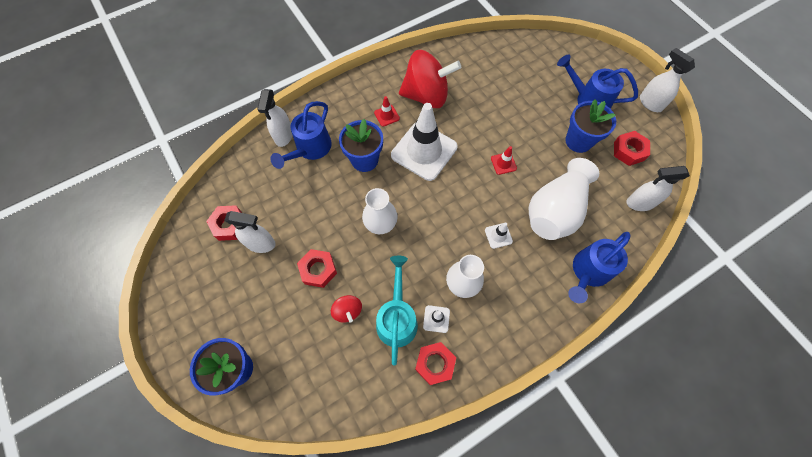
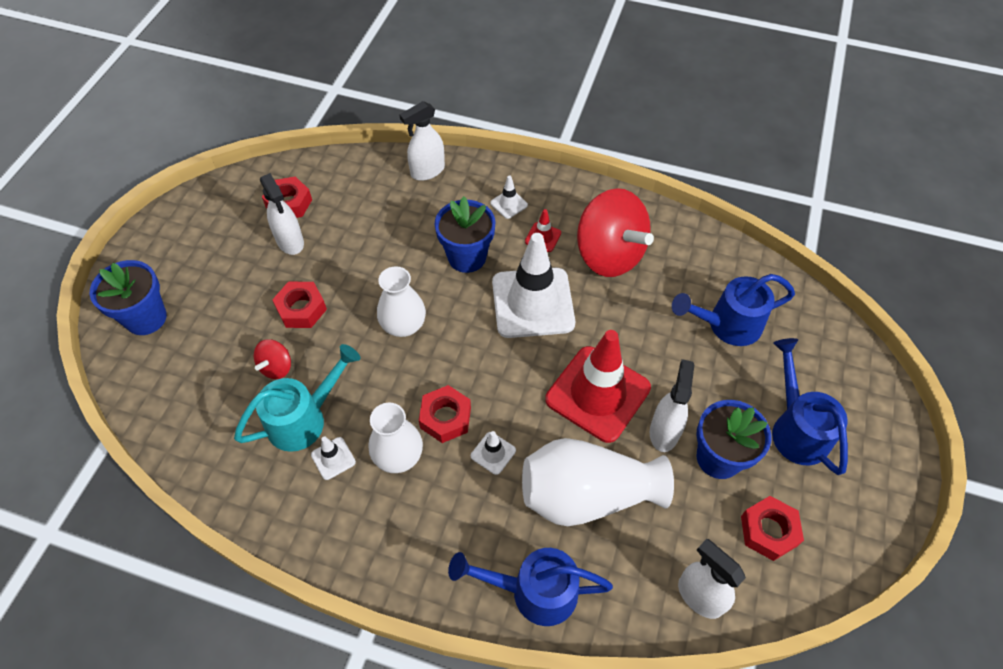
camera: 50 degrees right, 10 degrees down
blue watering can [270,101,332,169] -> blue watering can moved to [672,274,795,346]
red nut [415,342,456,385] -> red nut moved to [419,385,471,443]
red traffic cone [491,146,517,175] -> red traffic cone [545,330,651,443], size x2.44
white spray bottle [640,48,695,112] -> white spray bottle moved to [650,359,694,452]
none -> white traffic cone [490,175,528,219]

